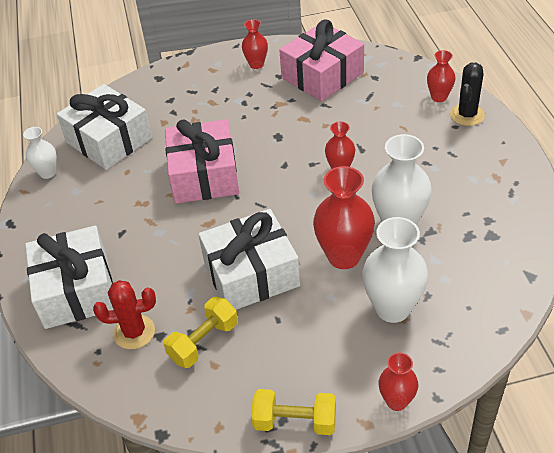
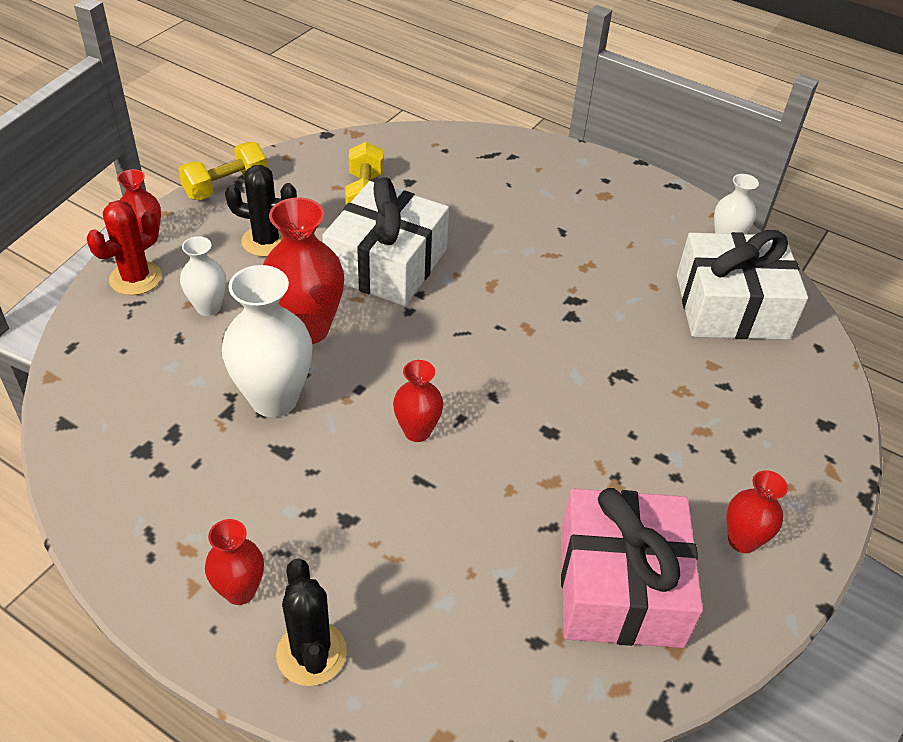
camera: 130 degrees right, 0 degrees up
white gift [25,225,114,329] -> none
red cactus [93,280,156,349] -> red cactus moved to [87,200,162,295]
pink gift [165,119,239,204] -> none
white vase [362,217,428,323] -> white vase [180,236,226,316], size x0.56
red vase [427,50,456,102] -> red vase moved to [205,519,264,605]
none -> black cactus [225,165,297,257]

